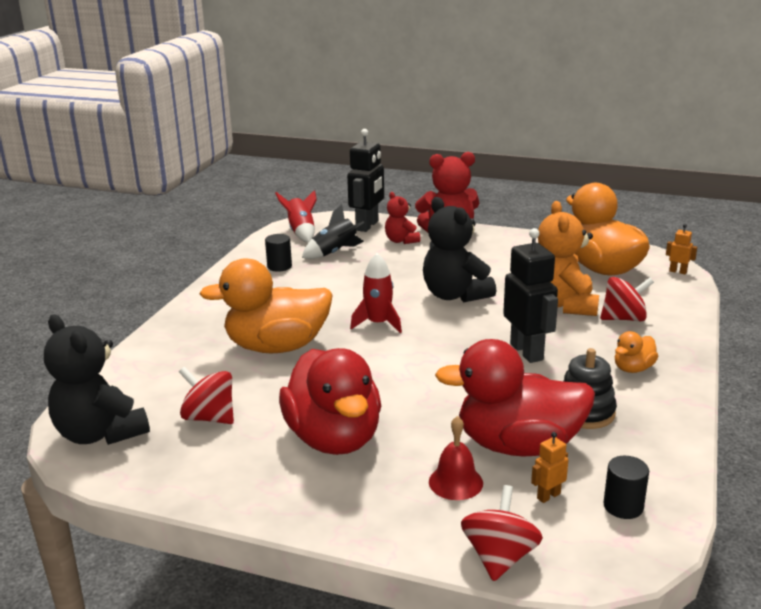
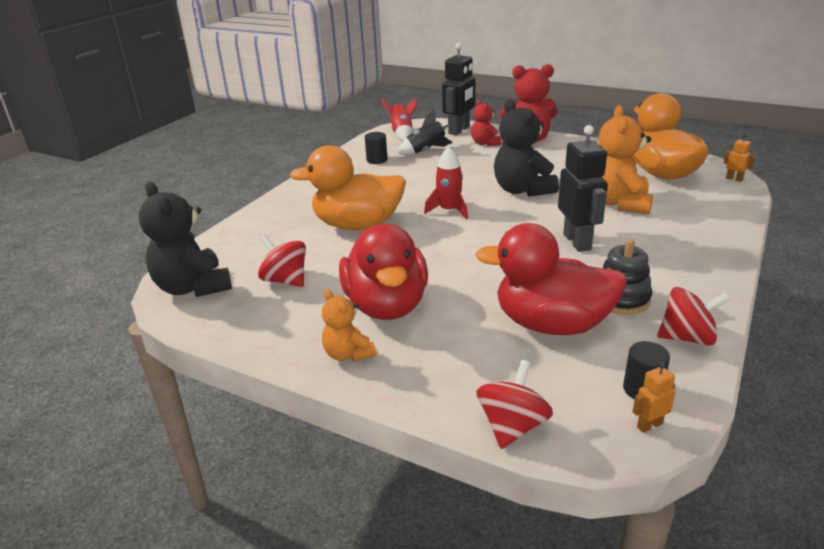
camera: 10 degrees right, 5 degrees up
red bell [429,416,483,500] -> none
orange robot [531,432,568,503] -> orange robot moved to [632,362,675,433]
red spinning top [600,277,654,321] -> red spinning top moved to [657,287,730,346]
orange duck [615,331,658,373] -> none
none -> orange teddy bear [322,289,376,362]

